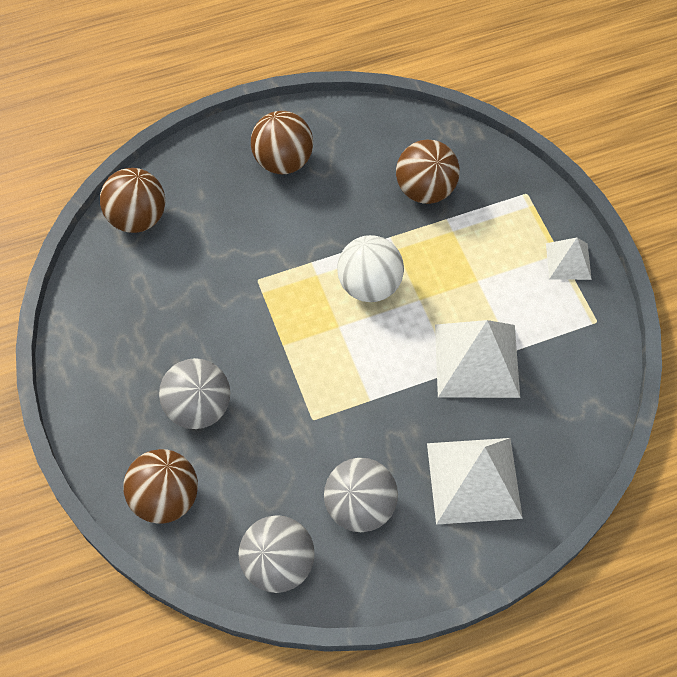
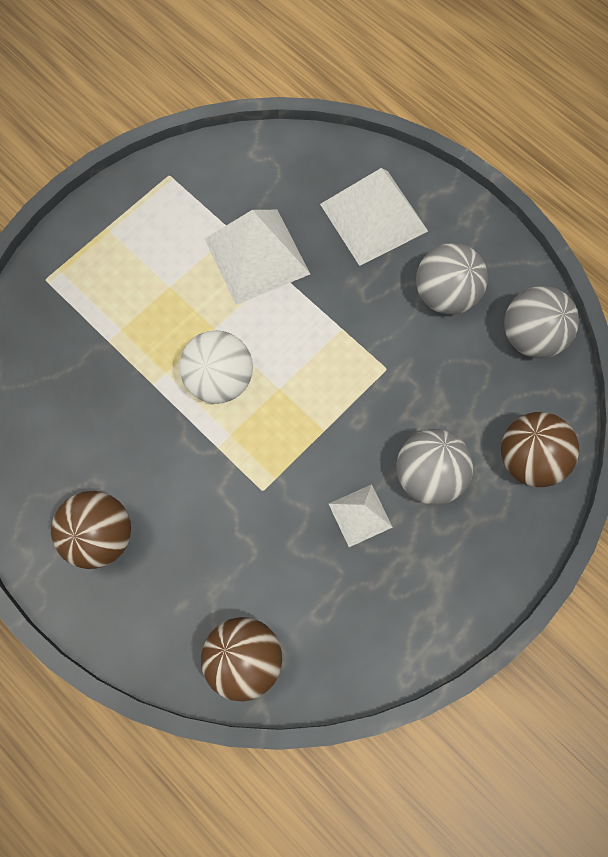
camera: 115 degrees left, 10 degrees up
brown ball [396,140,460,204] -> none
white pyramid [546,238,592,280] -> white pyramid moved to [329,484,393,547]

